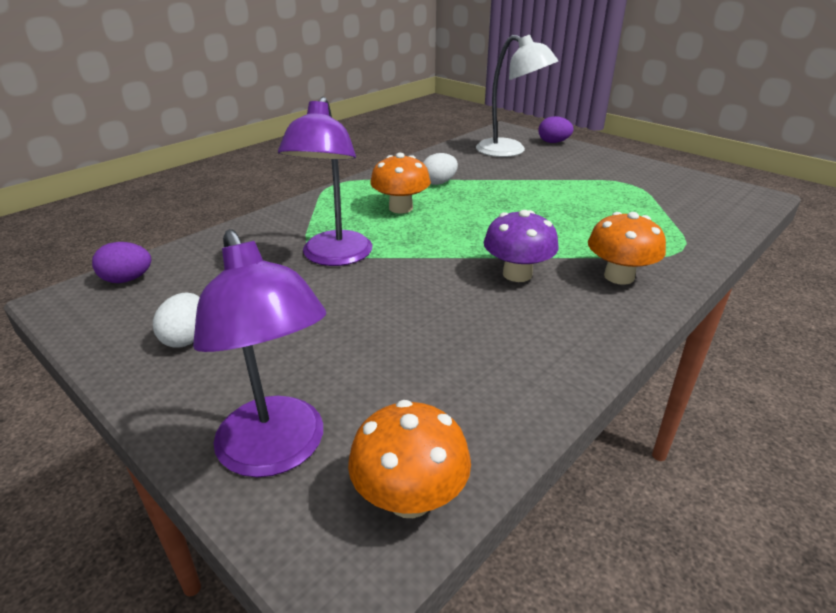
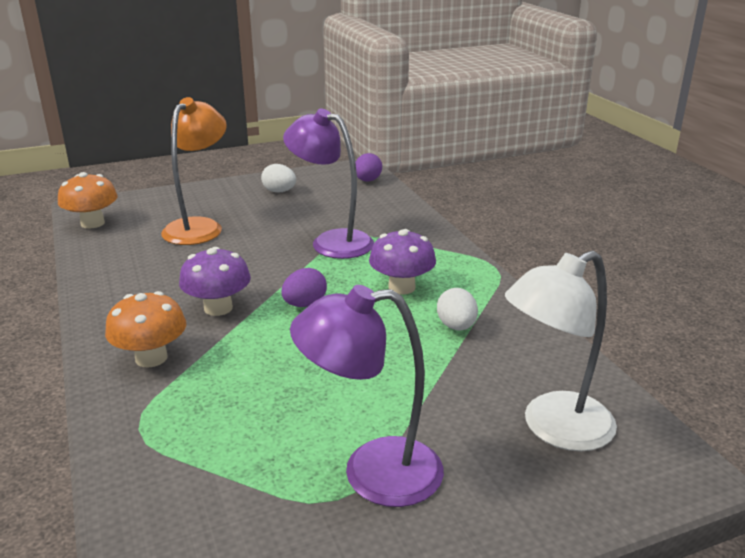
camera: 115 degrees right, 5 degrees down
purple lamp [193,229,326,477] -> purple lamp moved to [290,285,444,507]
orange mushroom [370,153,431,214] -> purple mushroom [369,229,436,295]
purple egg [538,116,574,143] -> purple egg moved to [281,268,327,307]
none -> orange lamp [161,97,227,245]

